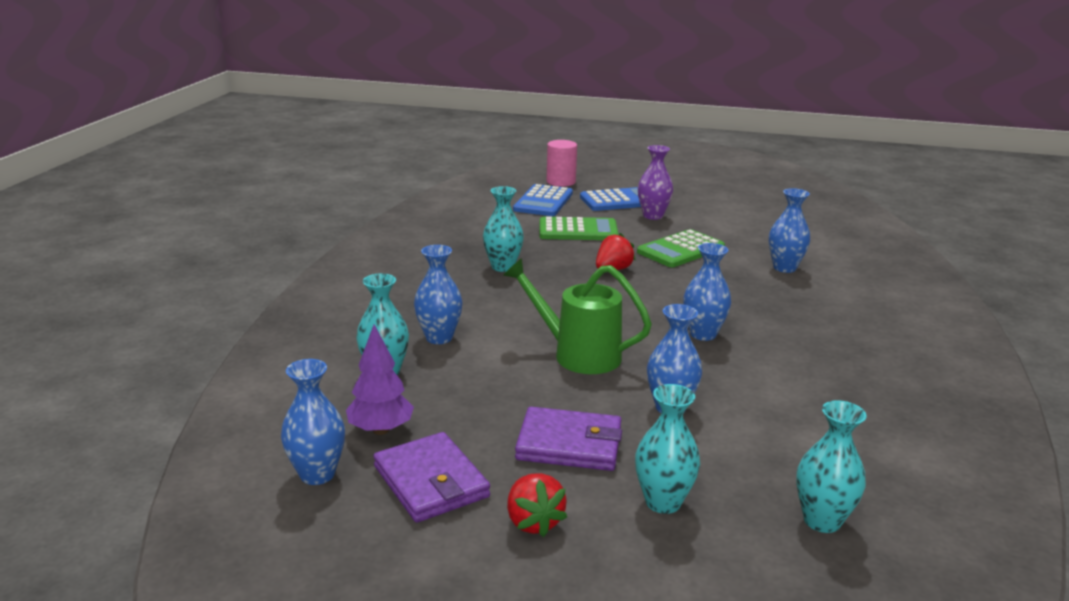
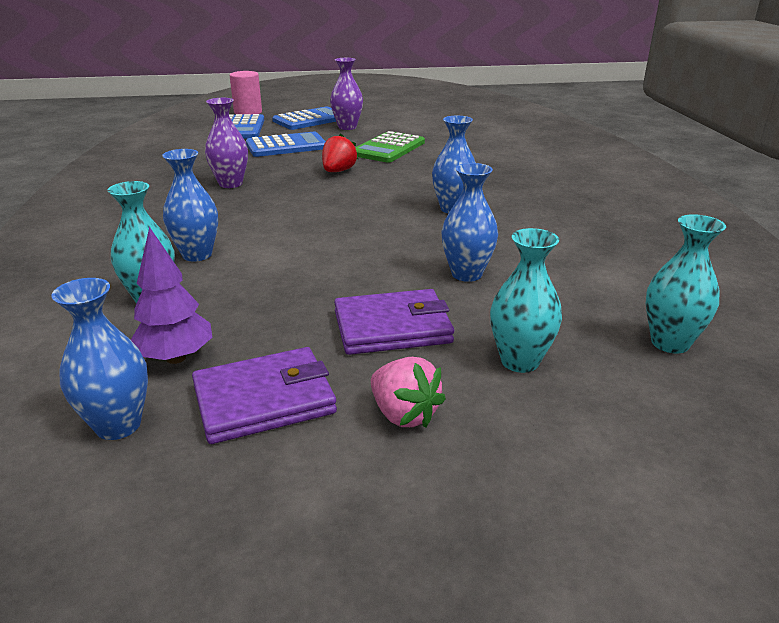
camera: 20 degrees left, 5 degrees up
purple wallet [373,432,490,523] -> purple wallet turned 60 degrees counterclockwise [192,347,337,444]
turquoise vase [483,186,524,272] -> purple vase [205,98,248,188]
green watering can [503,258,652,374] -> none
red strawberry [507,473,567,537] -> pink strawberry [371,357,446,428]
green calculator [540,216,619,240] -> blue calculator [246,132,326,157]
blue vase [769,188,810,273] -> none

